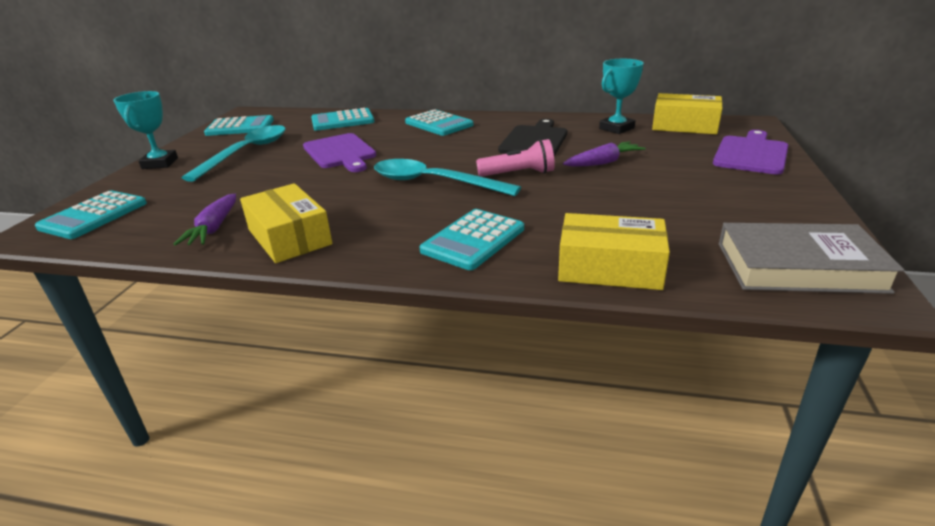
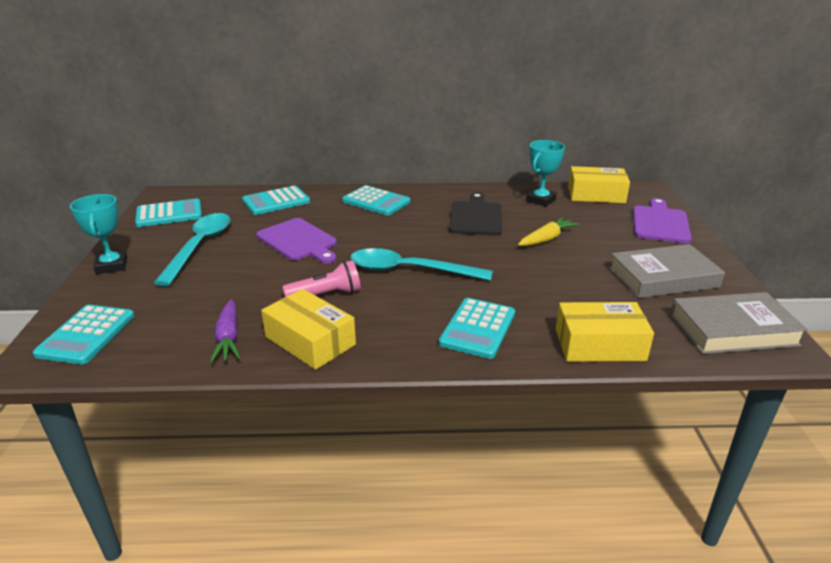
camera: 15 degrees left, 0 degrees up
pink flashlight [476,139,555,177] -> pink flashlight moved to [283,260,361,297]
purple carrot [563,141,646,167] -> yellow carrot [518,217,579,246]
none -> grey book [609,244,725,298]

